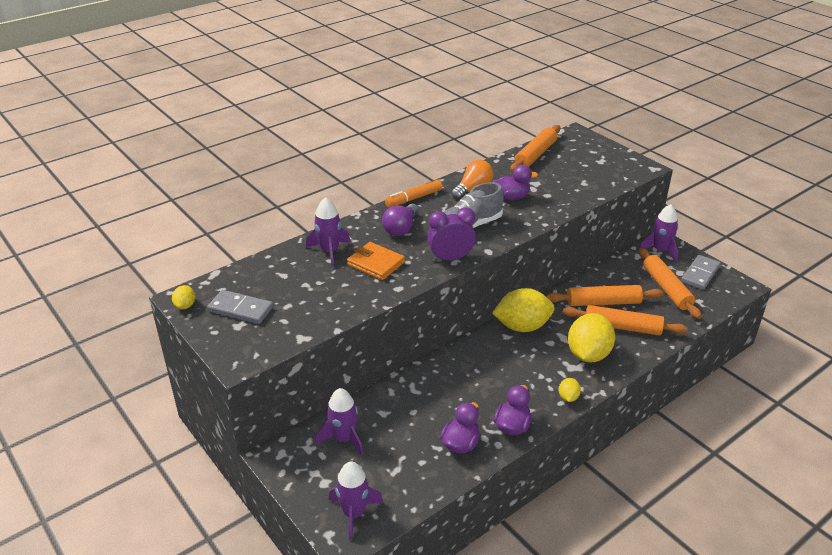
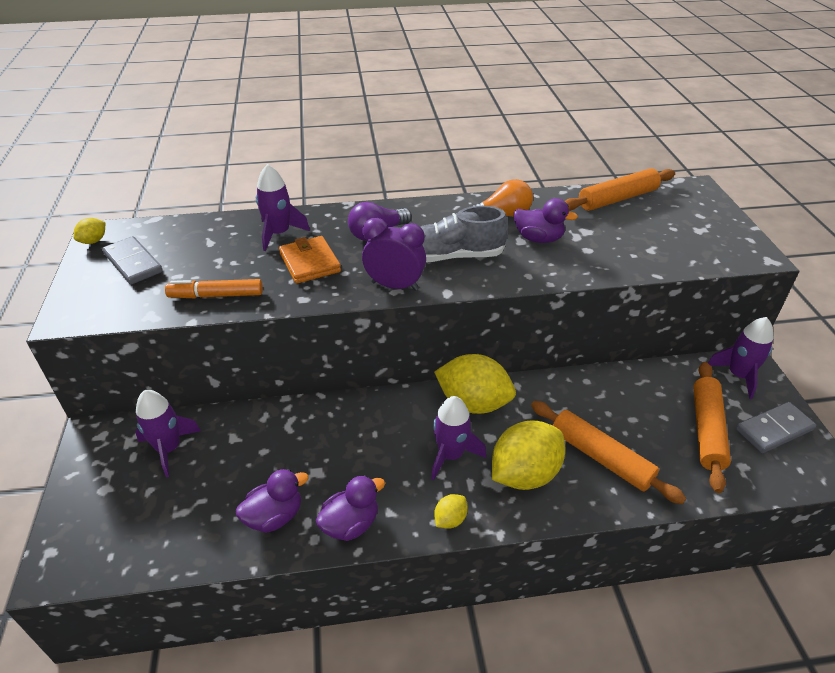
camera: 30 degrees right, 5 degrees up
purple rocket [329,462,383,541] -> purple rocket moved to [431,396,486,480]
orange marker [385,180,443,207] -> orange marker moved to [165,279,263,298]
orange rolling pin [546,285,663,306] -> none

